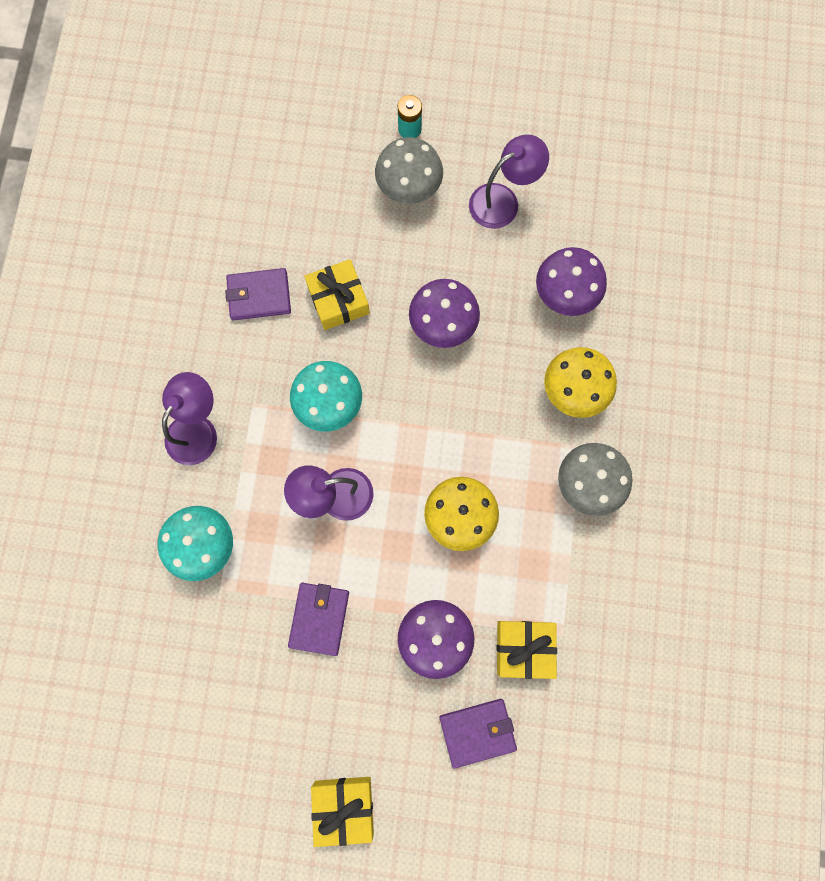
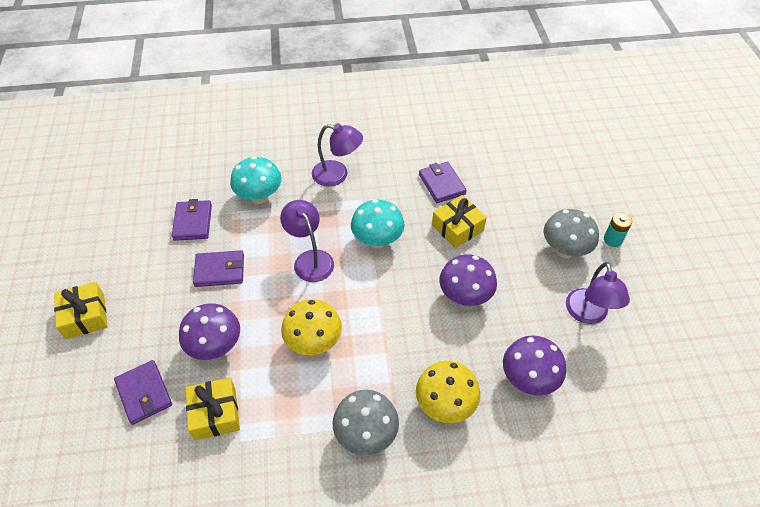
camera: 75 degrees right, 25 degrees down
purple lamp [469,134,549,229] -> purple lamp turned 45 degrees clockwise [566,262,630,324]
none -> purple wallet [172,199,212,241]

